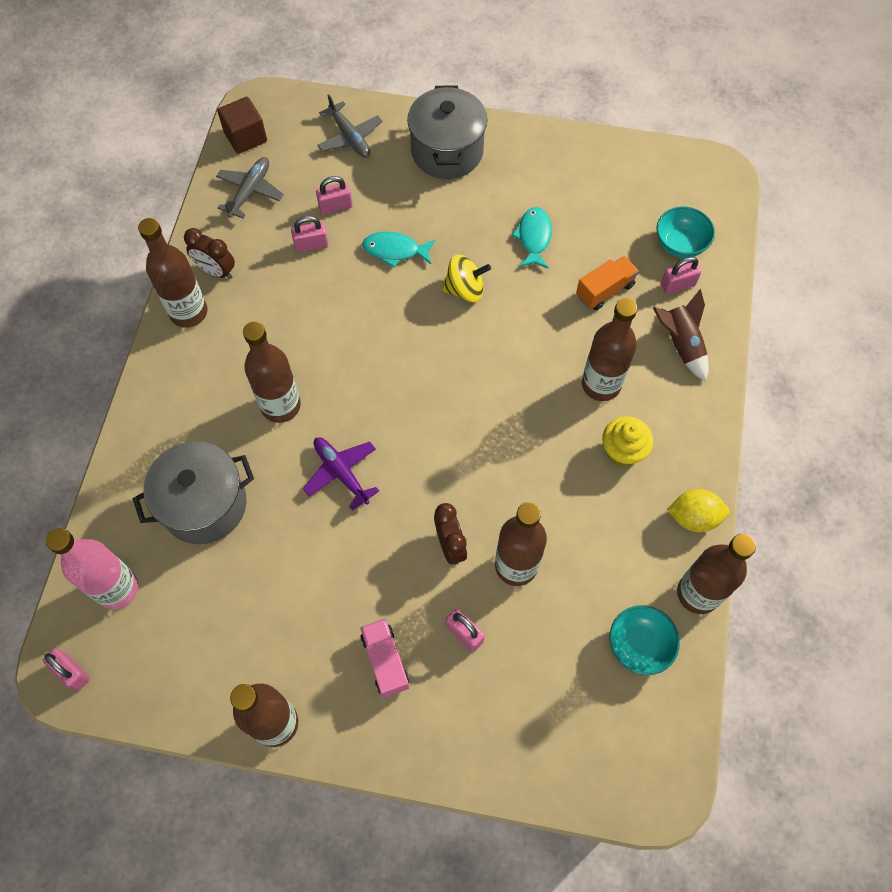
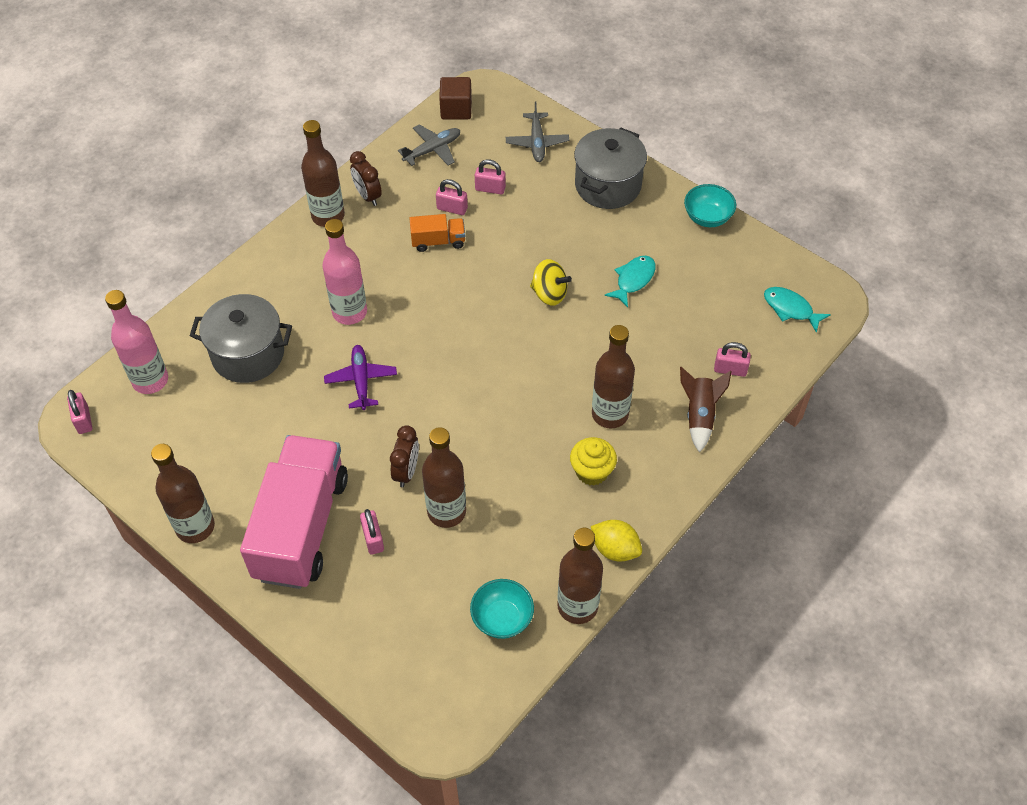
camera: 30 degrees right, 10 degrees down
brown bottle [243,321,301,423] -> pink bottle [322,219,367,325]
pink truck [360,619,409,698] -> pink truck [240,435,348,589], size x2.34
turquoise fish [362,232,435,268] -> turquoise fish moved to [764,287,831,333]
orange truck [576,256,639,310] -> orange truck moved to [409,214,465,252]
turquoise bowl [656,207,715,258] -> turquoise bowl moved to [684,184,736,227]

